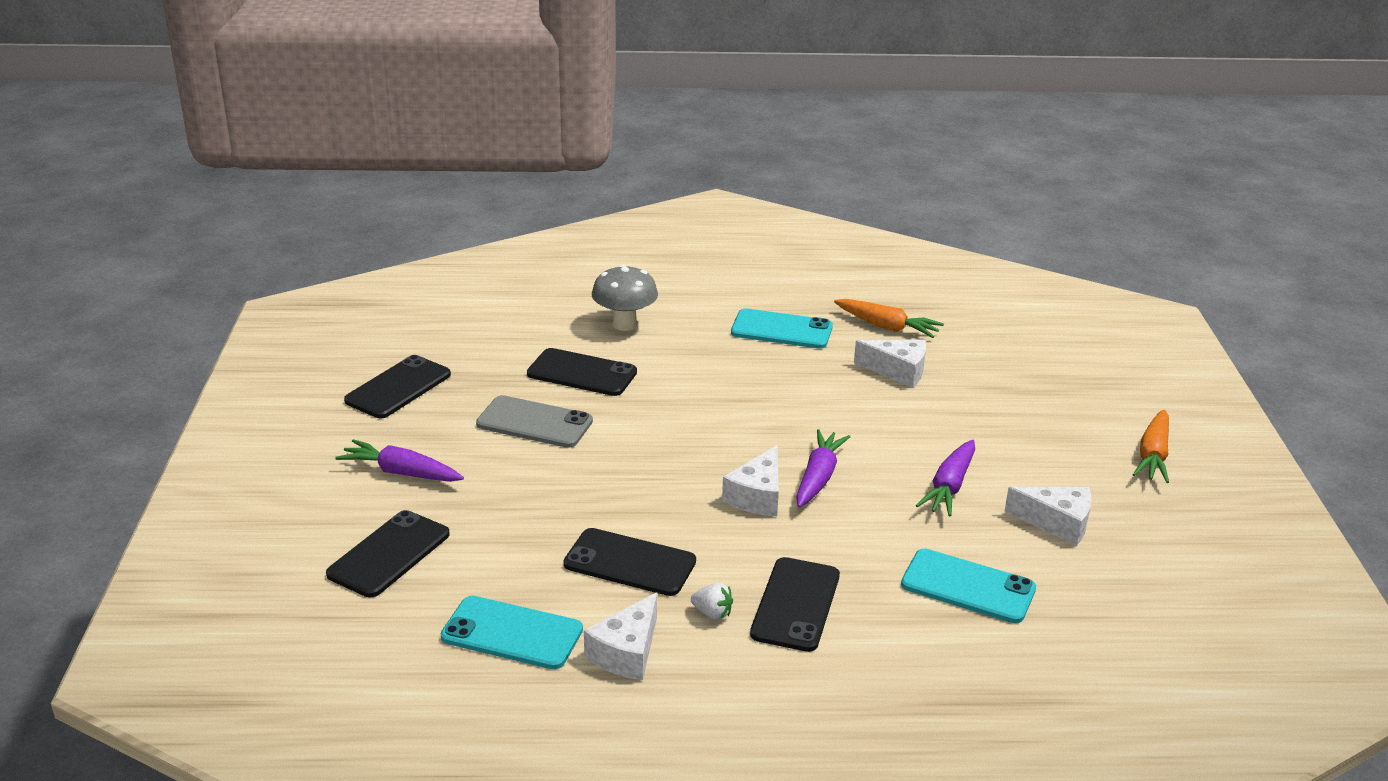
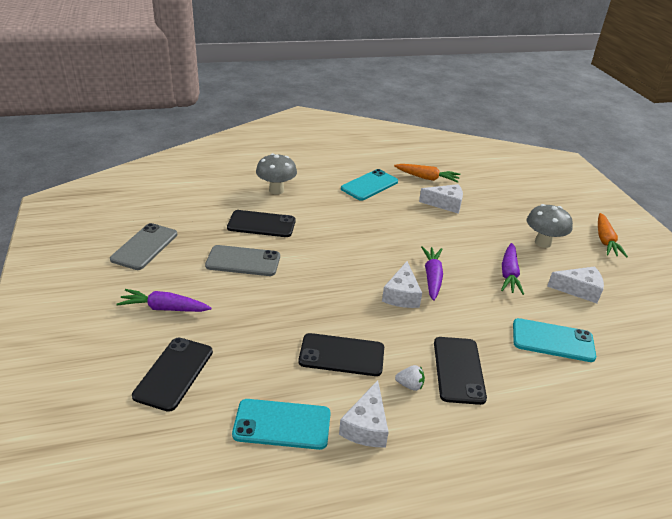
camera: 15 degrees left, 5 degrees up
black phone [344,355,451,418] -> grey phone [110,223,177,270]
turquoise phone [731,308,833,349] -> turquoise phone turned 45 degrees counterclockwise [341,169,398,201]
none -> grey mushroom [527,204,573,248]

